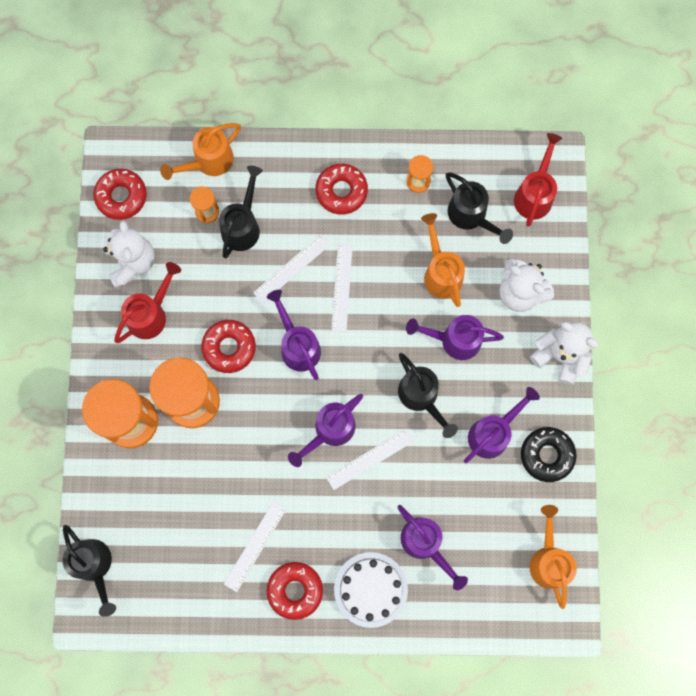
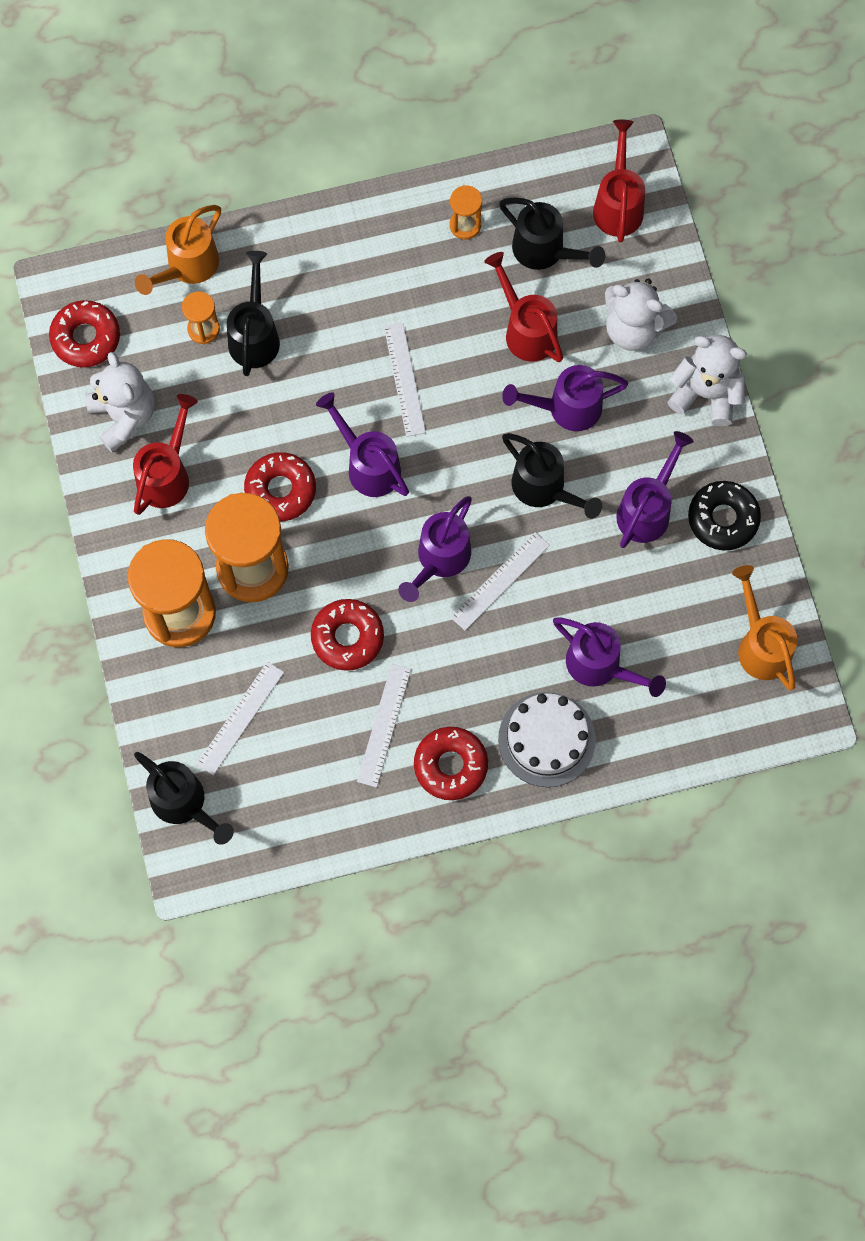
camera: 15 degrees left, 5 degrees down
white ruler [253,234,331,303] -> white ruler moved to [197,662,284,775]
red donut [315,164,368,215] -> red donut moved to [311,599,384,671]
orange watering can [421,213,465,307] -> red watering can [484,252,563,362]

